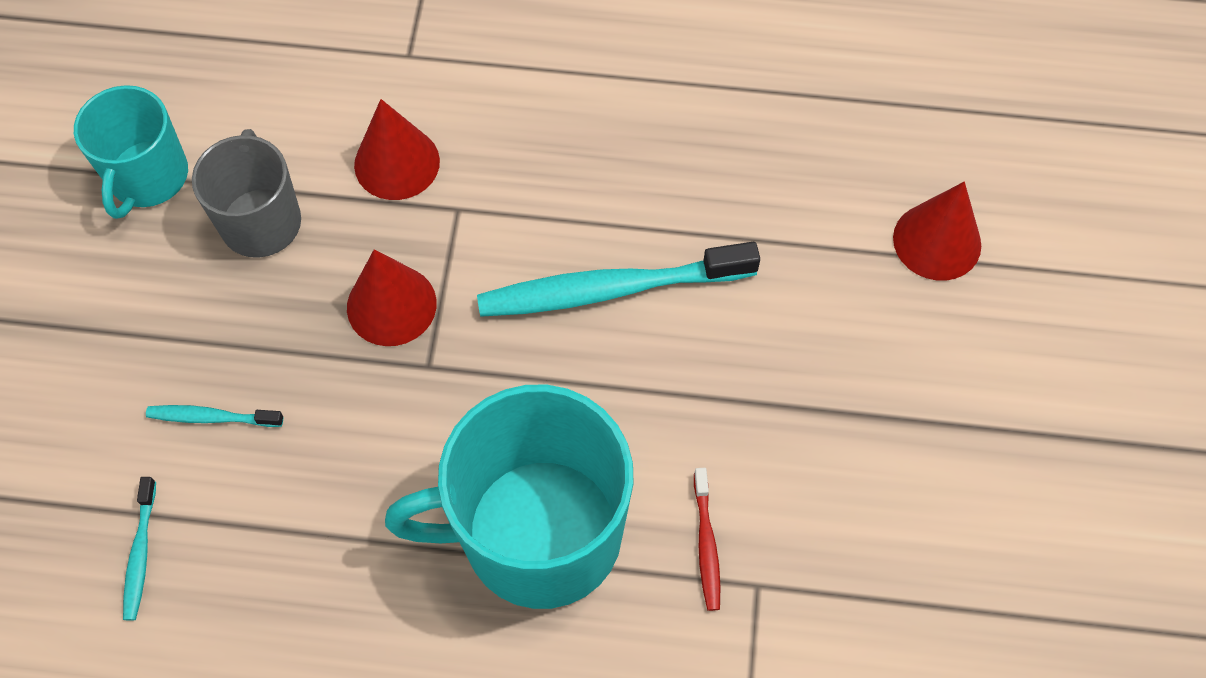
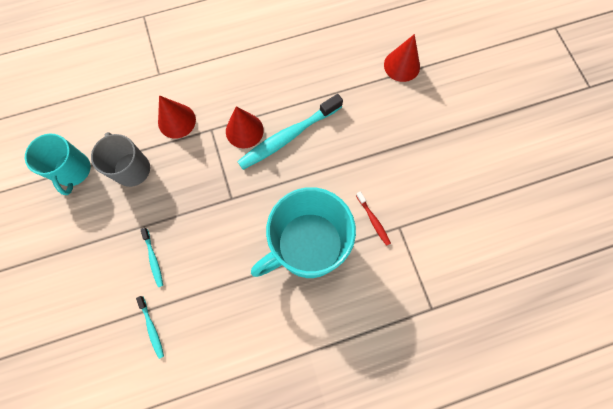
camera: 25 degrees left, 10 degrees up
turquoise toothbrush [146,405,283,427] -> turquoise toothbrush turned 90 degrees counterclockwise [140,228,163,287]
red cone [347,249,437,346] -> red cone moved to [226,106,264,148]

